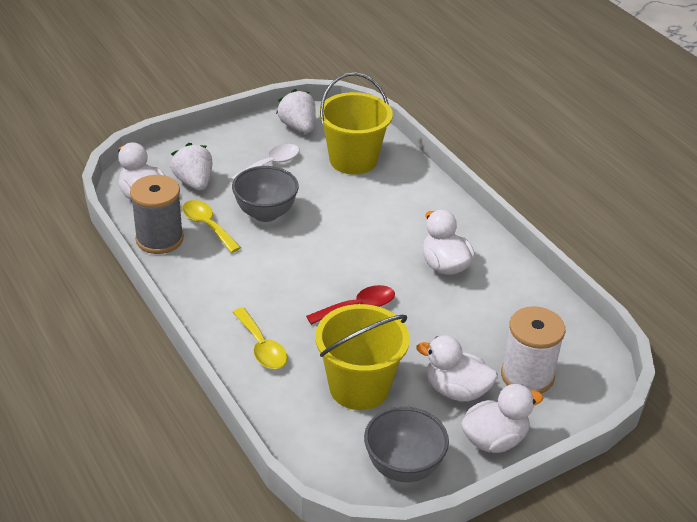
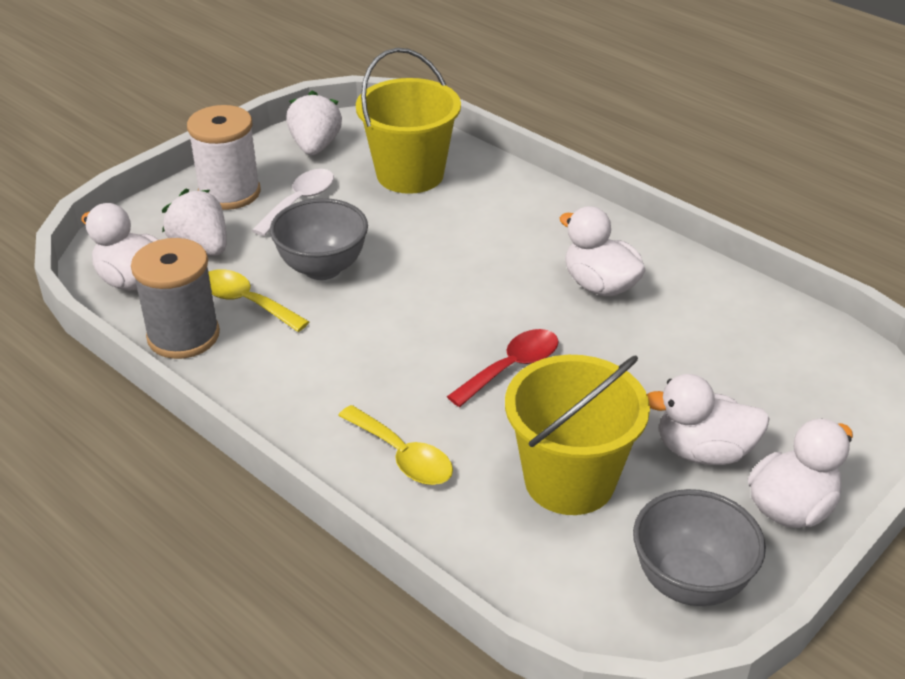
camera: 15 degrees left, 0 degrees up
white strawberry [276,89,315,133] -> white strawberry turned 45 degrees clockwise [286,91,342,155]
white spool [501,306,565,394] -> white spool moved to [187,105,261,210]

